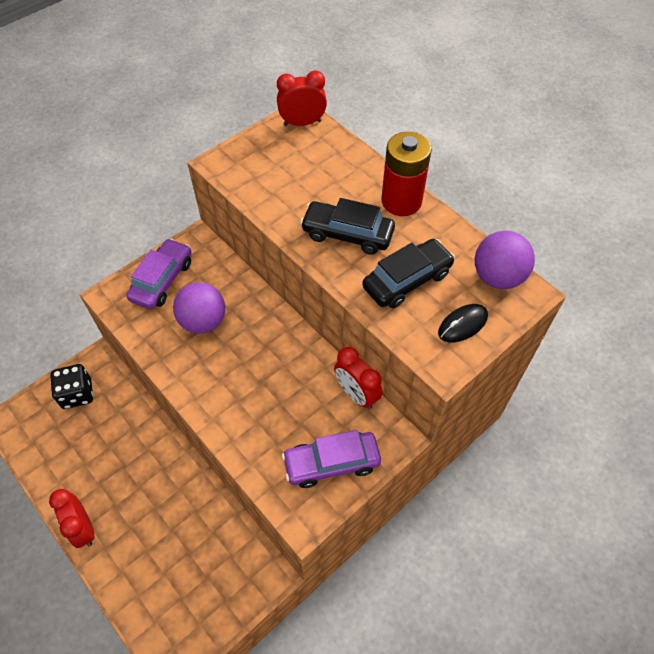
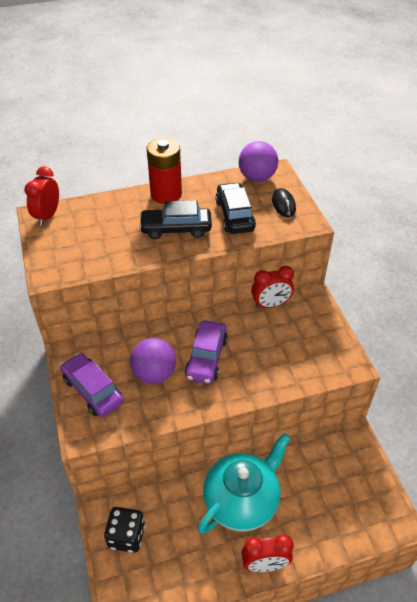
camera: 65 degrees left, 10 degrees down
purple car [282,430,381,488] -> purple car moved to [185,320,228,384]
black car [300,198,395,255] -> black car turned 45 degrees clockwise [139,200,212,239]
none -> turquoise teapot [198,433,290,534]

